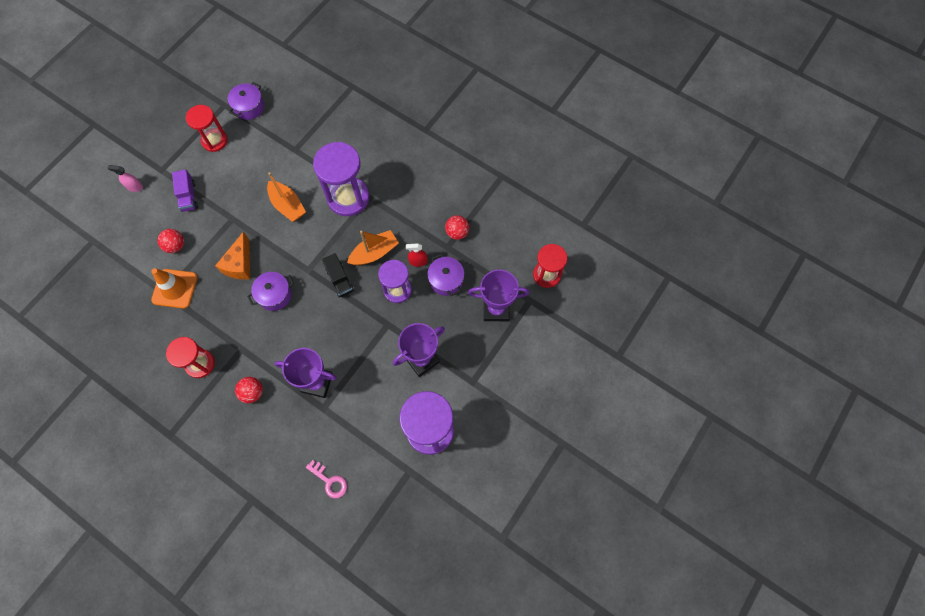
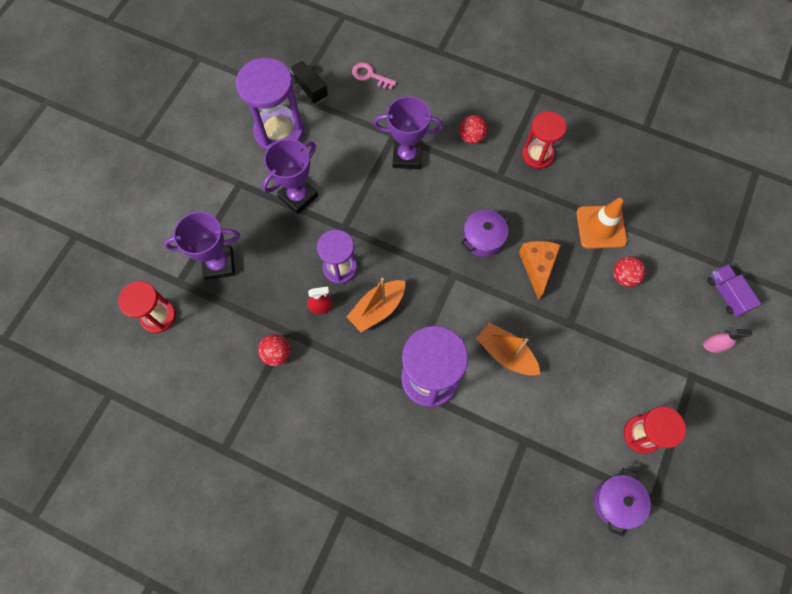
camera: 170 degrees right, 0 degrees up
purple truck [172,169,198,212] -> purple truck moved to [707,264,761,317]
black truck [322,253,354,298] -> black truck moved to [289,61,328,104]
purple pot [427,254,464,296] -> none

